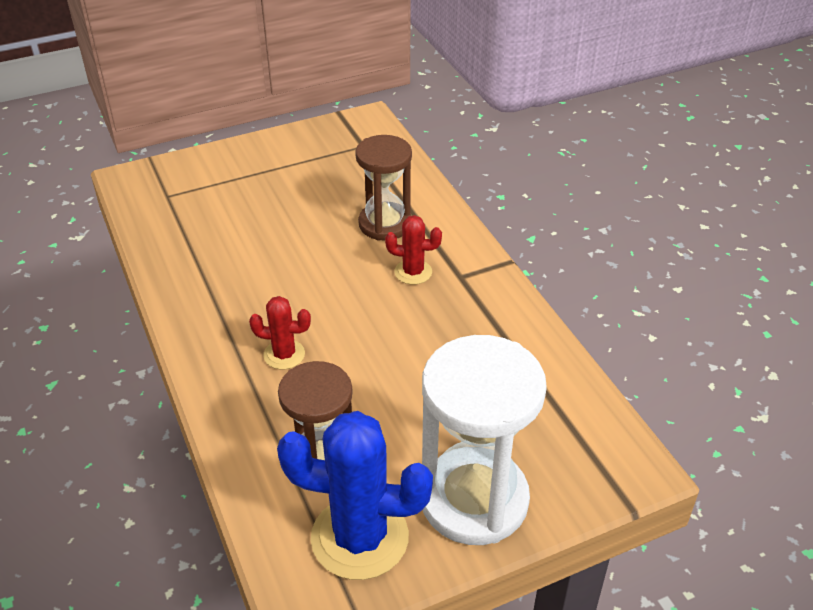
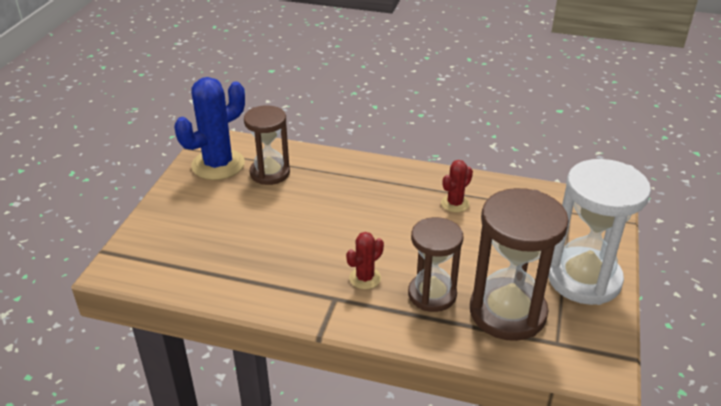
camera: 130 degrees right, 5 degrees down
red cactus [249,296,311,369] -> red cactus moved to [441,160,473,213]
white hourglass [422,335,547,545] -> white hourglass moved to [548,159,651,305]
none -> brown hourglass [470,188,569,341]

